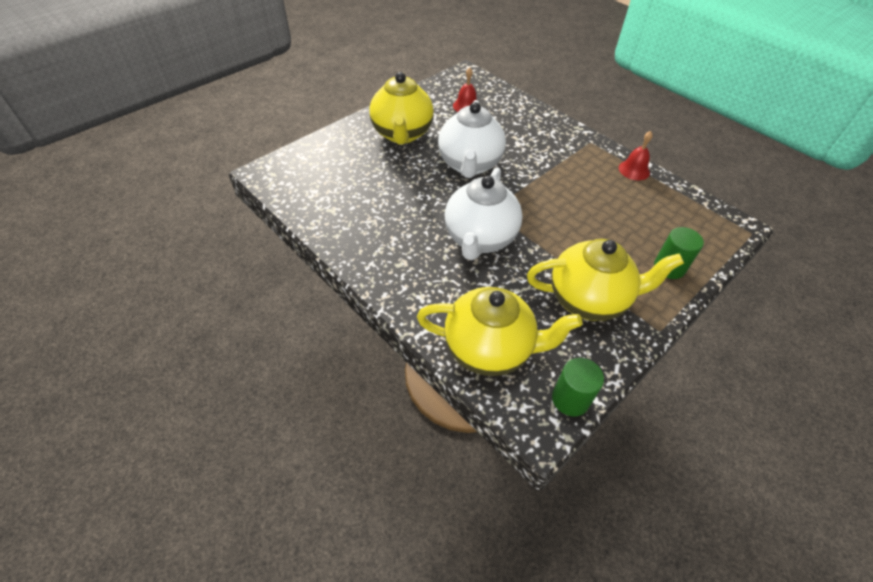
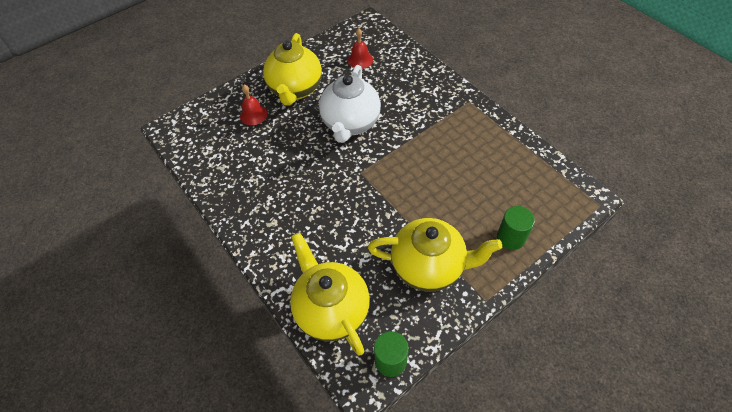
camera: 10 degrees right, 5 degrees up
yellow teapot [417,287,582,376] -> yellow teapot turned 135 degrees counterclockwise [290,232,370,355]
white teapot [445,167,523,260] -> none
red bell [619,131,653,180] -> red bell moved to [240,85,268,125]

